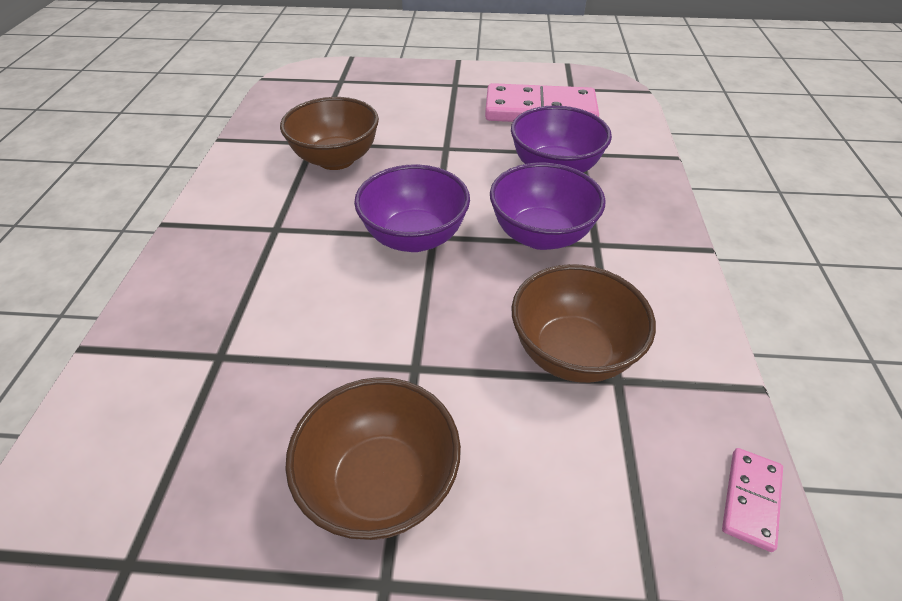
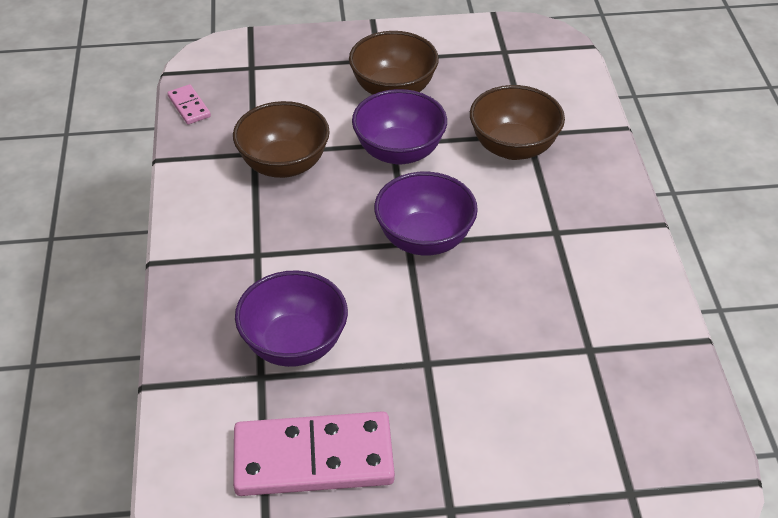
camera: 170 degrees right, 0 degrees up
brown bowl [280,97,379,170] -> brown bowl moved to [470,85,565,160]
purple bowl [490,163,606,250] -> purple bowl moved to [352,89,447,165]
pink domino [722,448,783,552] -> pink domino turned 45 degrees counterclockwise [167,84,211,125]

